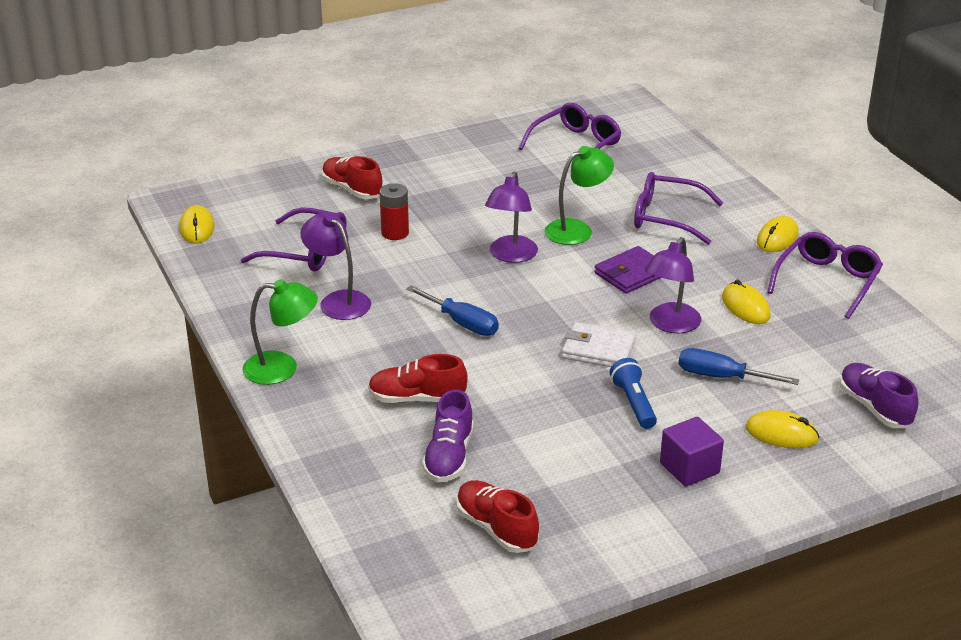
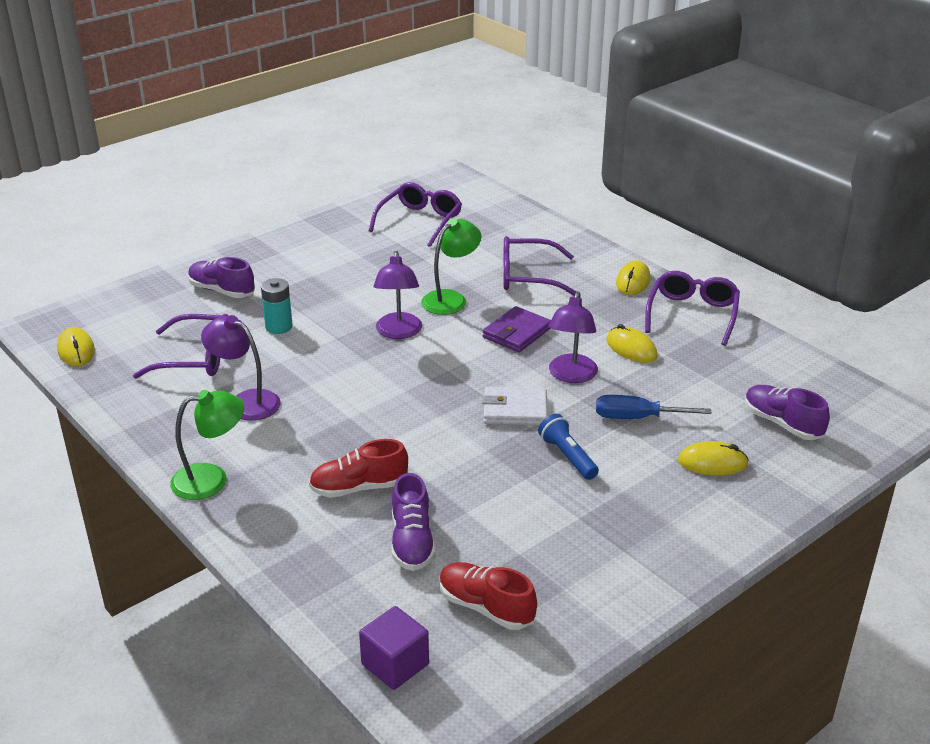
camera: 15 degrees left, 0 degrees up
red shoe [322,156,383,199] -> purple shoe [188,257,255,298]
red battery [379,183,409,240] -> turquoise battery [261,278,293,334]
blue screwdriver [406,285,499,336] -> none
purple cube [660,417,724,487] -> purple cube moved to [359,606,429,690]

